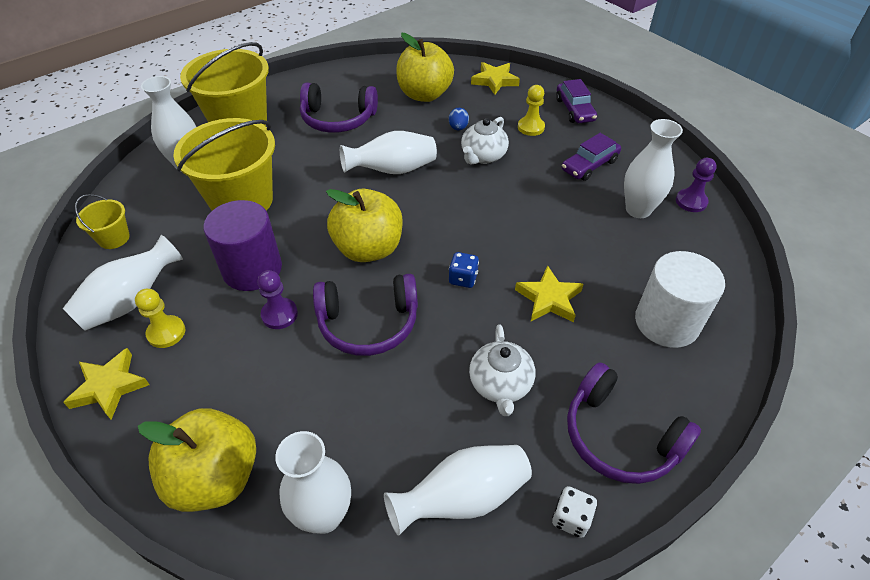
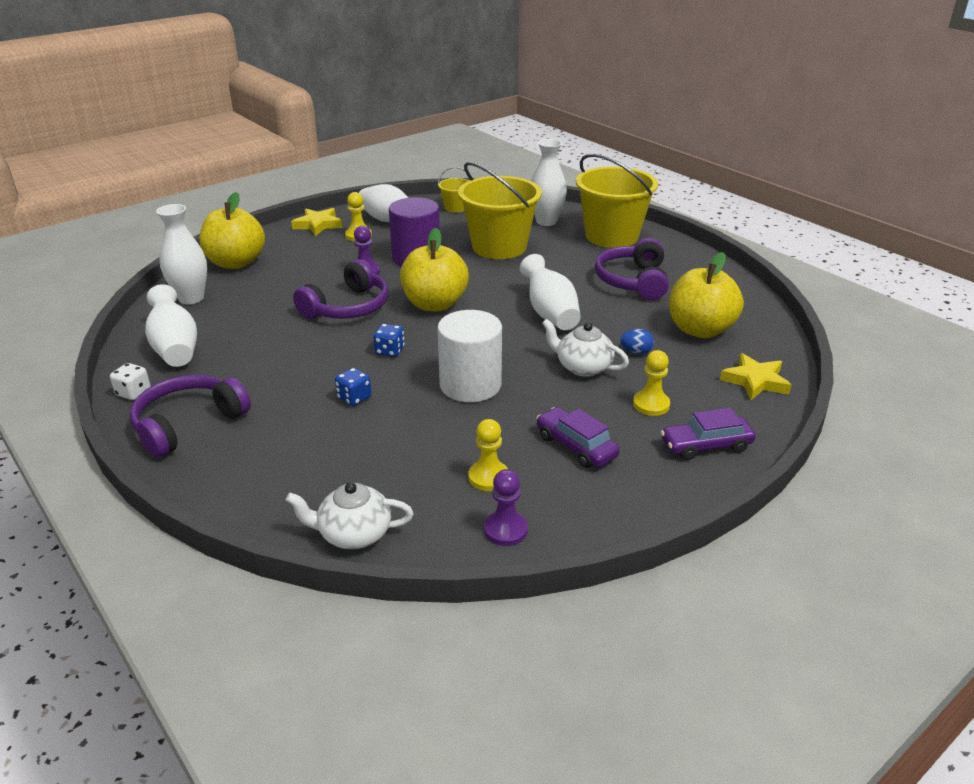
camera: 90 degrees right, 15 degrees down
purple headphones [313,274,418,356] -> purple headphones turned 135 degrees counterclockwise [293,259,388,319]
white teapot [469,324,535,416] -> white teapot moved to [286,482,414,549]
yellow star [515,265,584,322] -> blue dice [335,368,371,406]
white vase [624,119,683,218] -> yellow pawn [468,419,508,491]
white cylinder [635,251,725,348] -> white cylinder moved to [437,310,502,402]

